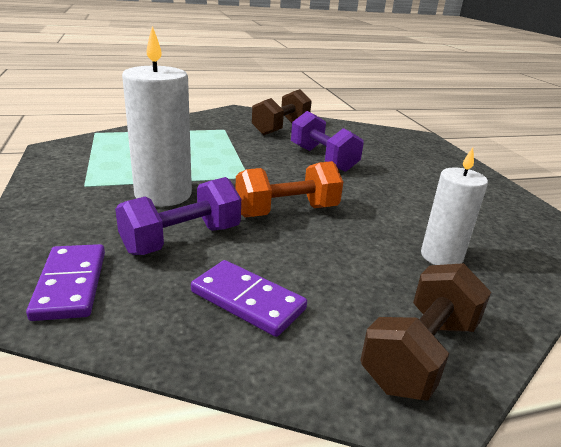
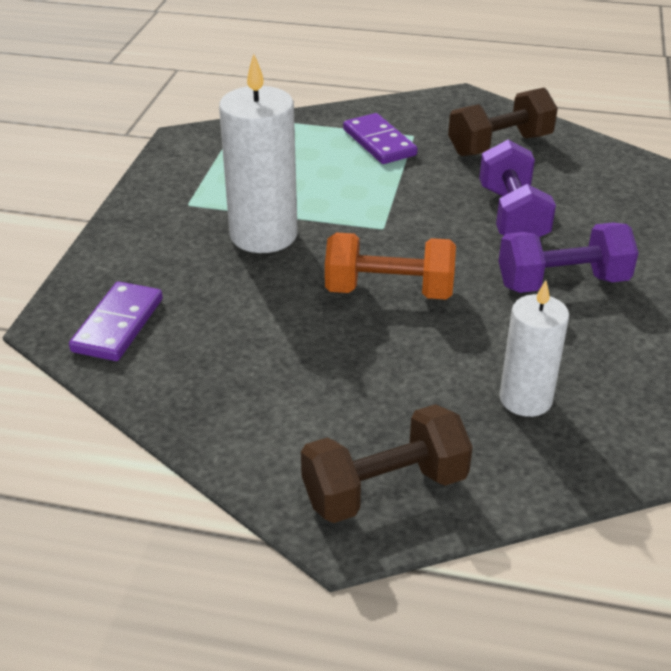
camera: 30 degrees right, 10 degrees up
purple dumbbell [115,177,241,255] -> purple dumbbell moved to [499,223,638,293]
purple domino [191,260,307,337] -> purple domino moved to [343,113,418,164]

